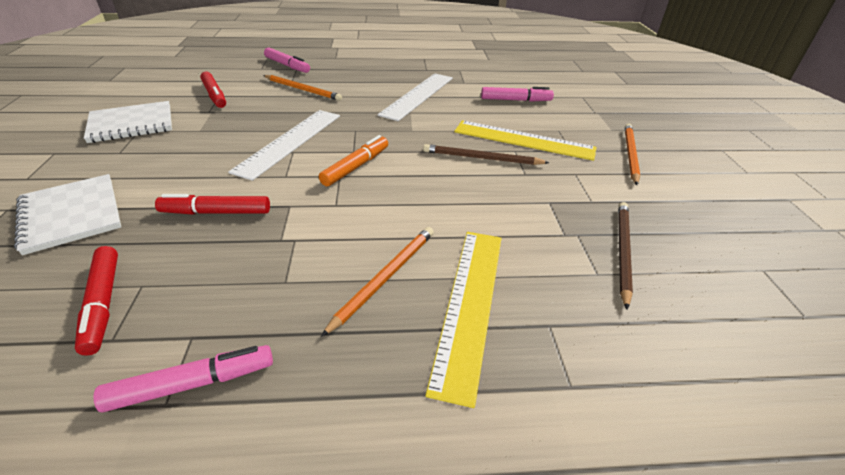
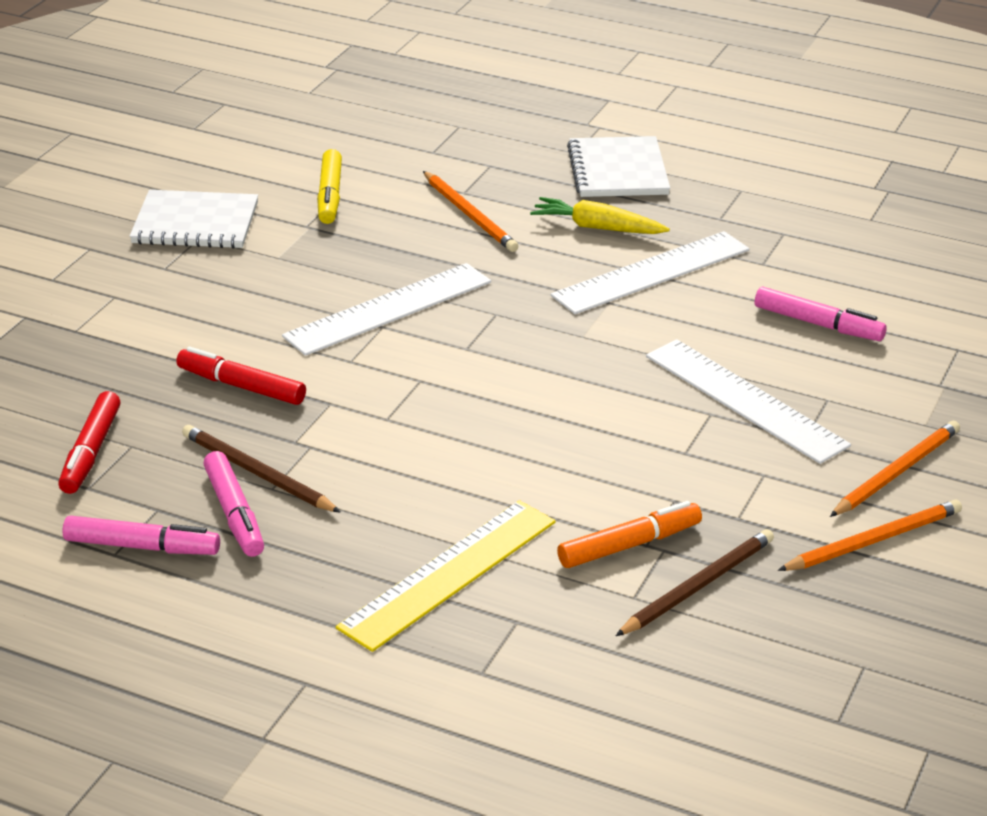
camera: 30 degrees right, 5 degrees down
white notebook [14,174,121,255] -> white notebook moved to [567,136,670,197]
red marker [200,72,226,108] -> yellow marker [317,149,342,224]
pink marker [264,47,310,73] -> pink marker moved to [203,451,264,557]
orange marker [319,135,388,187] -> orange marker moved to [557,501,702,568]
orange pencil [321,227,434,337] -> orange pencil moved to [778,499,962,571]
brown pencil [423,144,549,165] -> brown pencil moved to [182,425,341,513]
yellow ruler [454,120,597,161] -> white ruler [646,339,851,464]
none -> yellow carrot [530,197,670,234]

